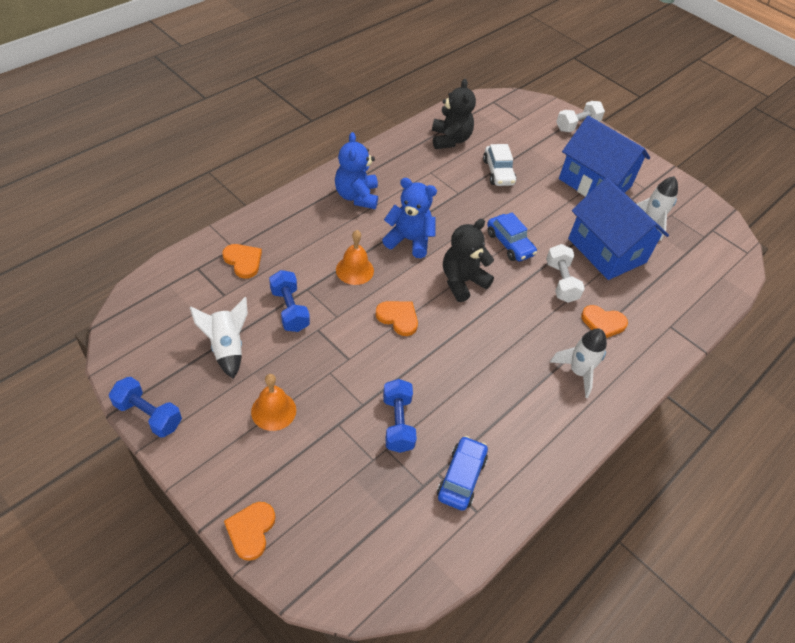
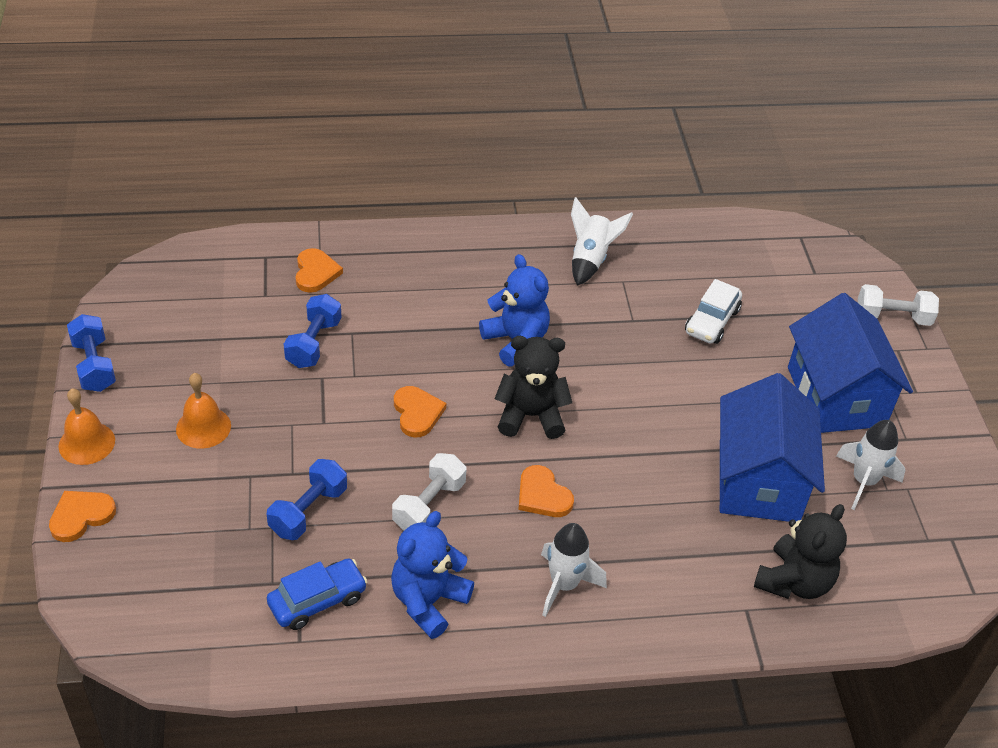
camera: 40 degrees right, 5 degrees down
white rocket [190,297,248,379] -> white rocket moved to [571,197,633,286]
blue teddy bear [335,132,378,209] -> blue teddy bear moved to [391,511,474,639]
orange bell [336,230,374,285] -> orange bell moved to [58,388,115,465]
black teddy bear [432,79,476,149] -> black teddy bear moved to [754,504,847,599]
blue car [487,213,537,261] -> none
white dumbbell [546,244,585,303] -> white dumbbell moved to [392,453,466,531]
orange heart [581,305,628,338] -> orange heart moved to [518,465,574,517]

